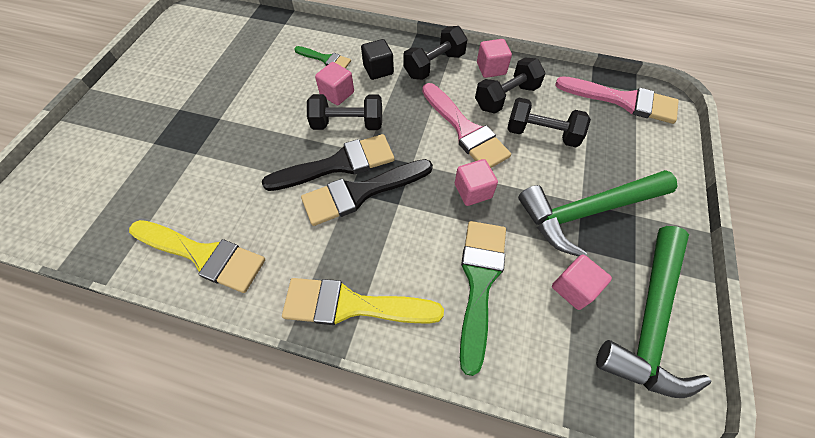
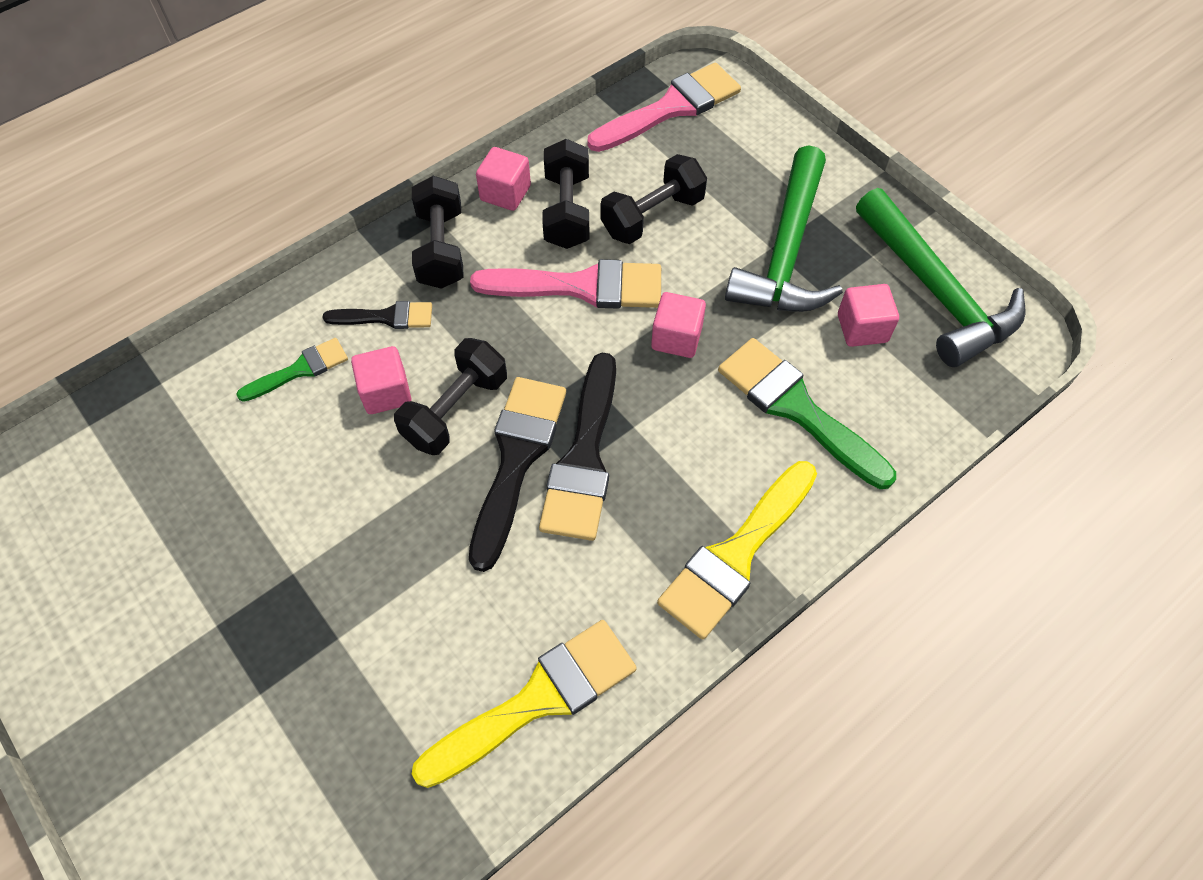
camera: 55 degrees left, 0 degrees up
black cube [361,39,394,80] -> black brush [322,301,432,329]

